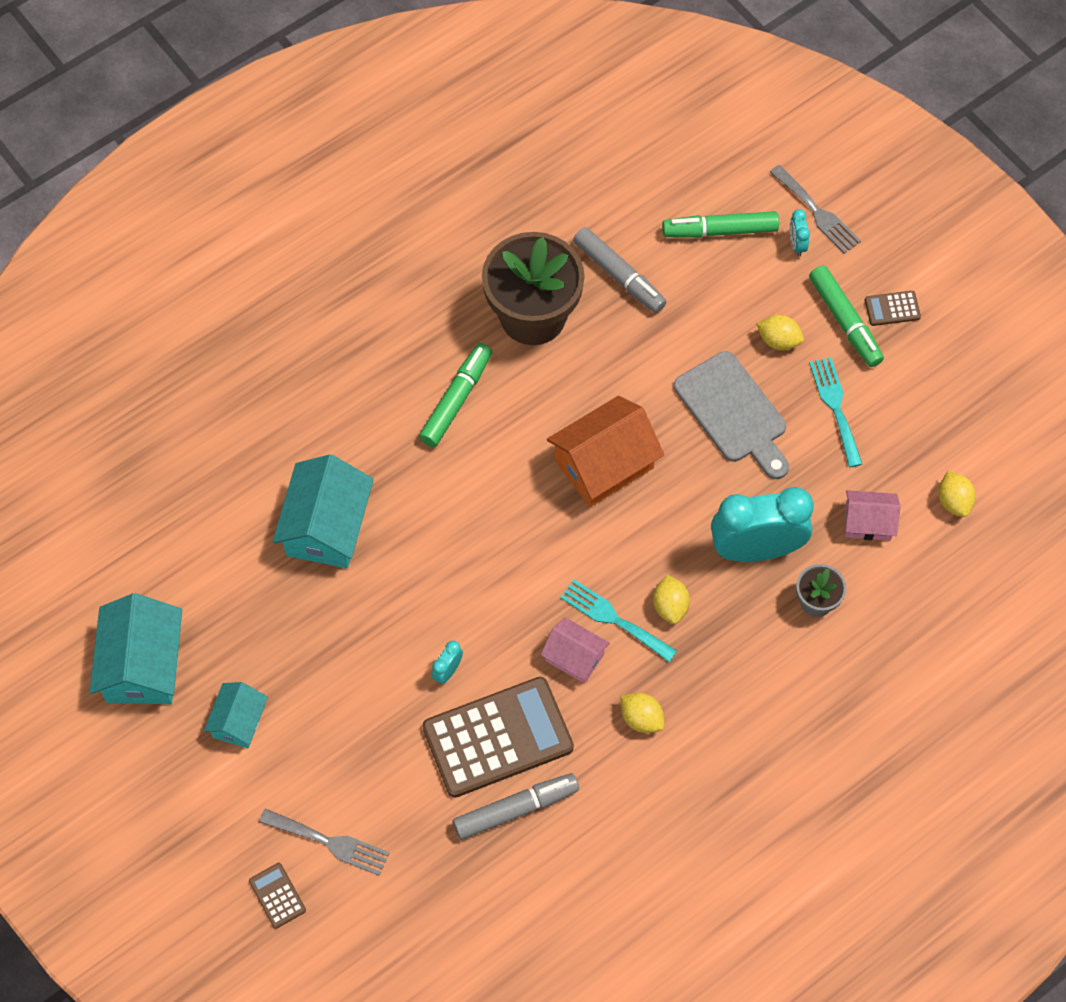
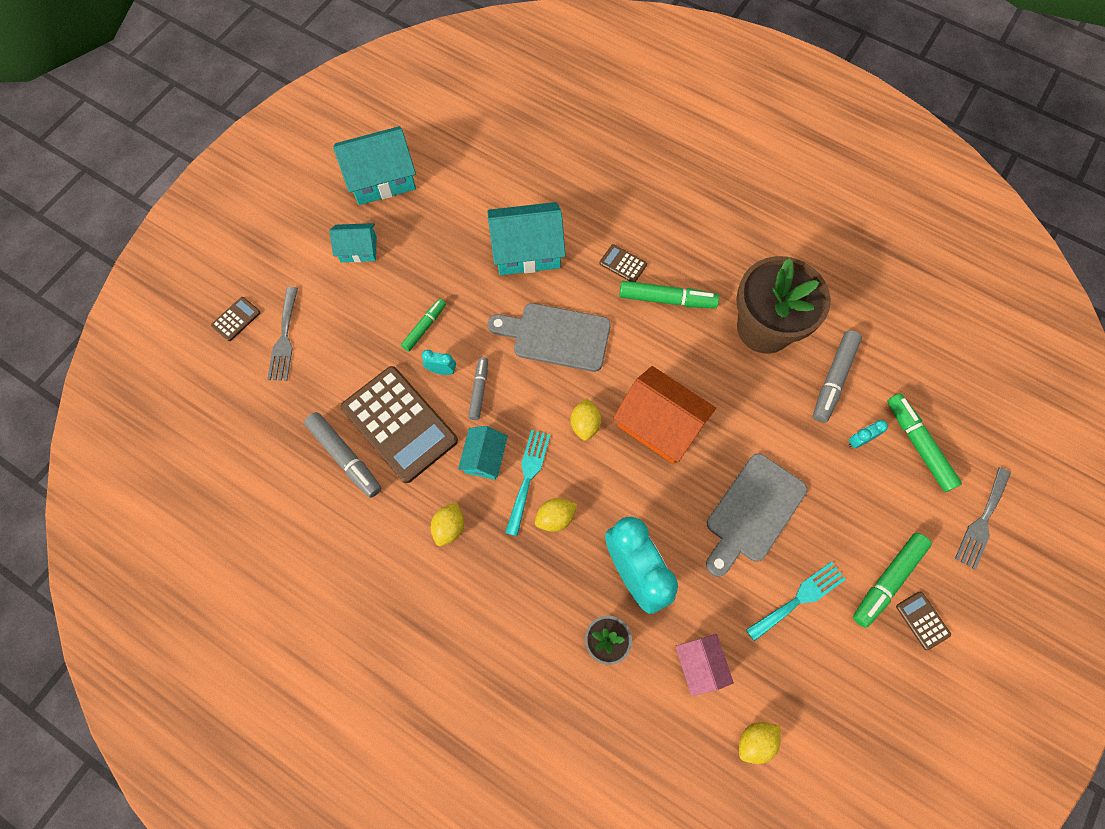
camera: 70 degrees right, 5 degrees up
pink house [540,617,610,684] -> turquoise house [458,426,508,480]
yellow lemon [756,315,804,350] -> yellow lemon moved to [570,398,601,441]
turquoise clock [790,209,810,256] -> turquoise clock moved to [848,420,888,448]
none -> green marker [401,299,446,352]
none -> grey marker [468,357,488,420]
none -> grey cutting board [488,303,611,372]
none -> brown calculator [599,244,647,282]

